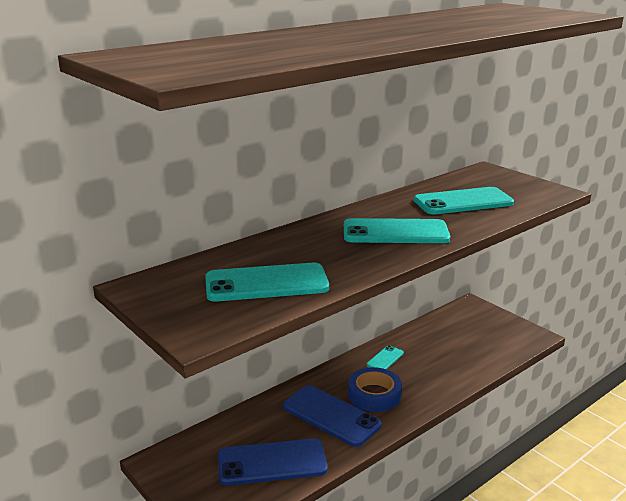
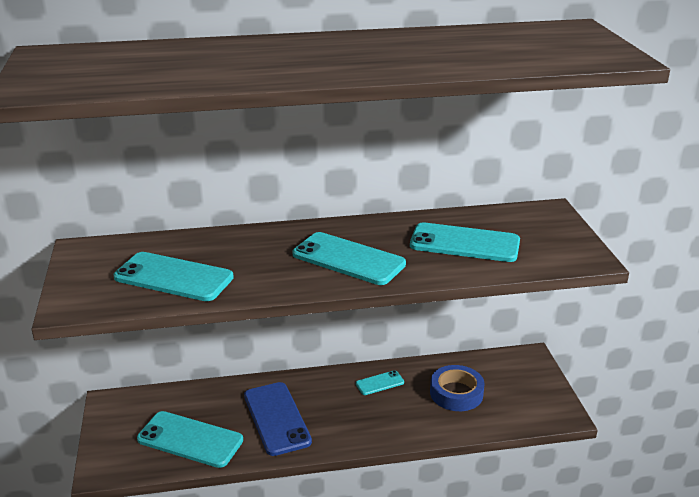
camera: 30 degrees right, 5 degrees up
blue phone [218,438,328,486] -> turquoise phone [137,411,243,468]
blue tape [348,367,402,412] -> blue tape moved to [430,365,485,411]

